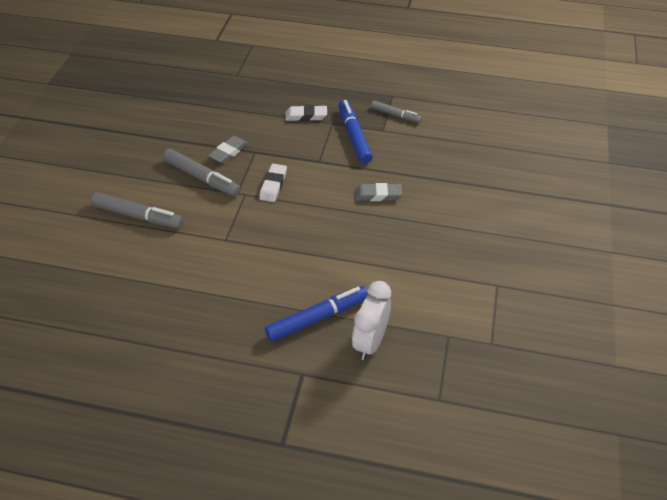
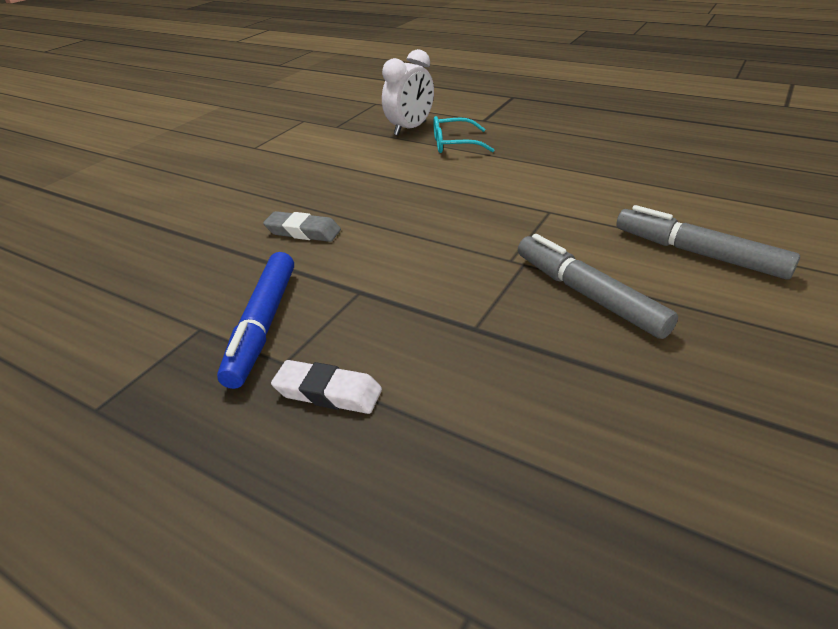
camera: 160 degrees left, 10 degrees down
grey eraser [208,136,248,164] -> none
white eraser [259,164,287,202] -> none
blue marker [265,286,368,342] -> turquoise glasses [433,116,494,153]
grey marker [371,101,422,123] -> none

